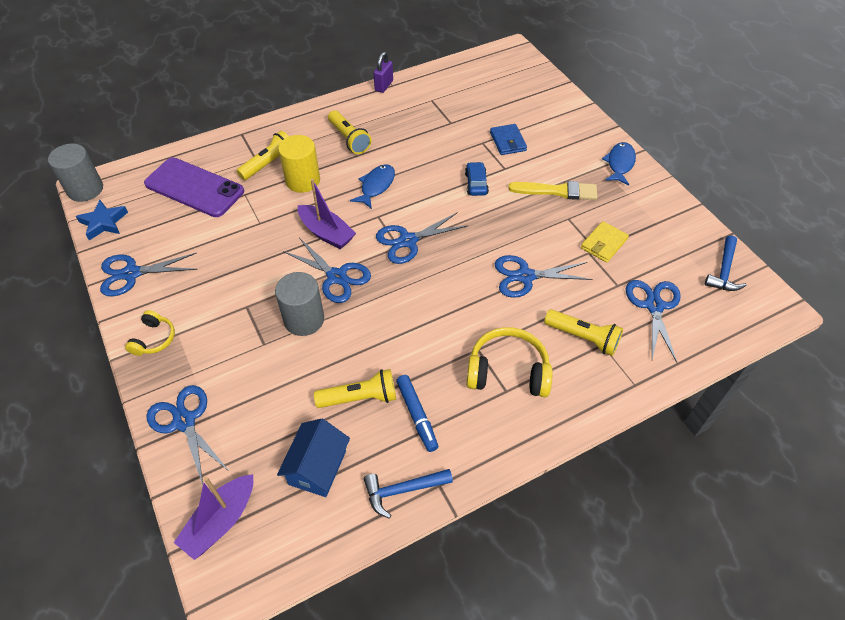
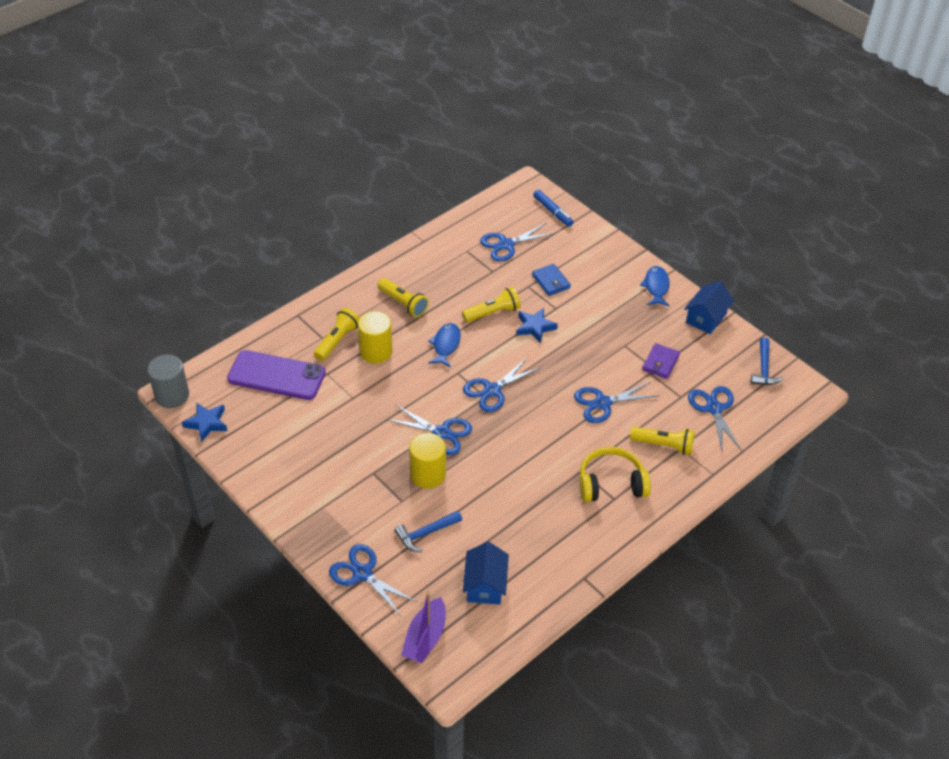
camera: 15 degrees left, 5 degrees down
blue scissors [100,253,198,297] -> blue scissors moved to [480,223,555,262]
yellow headphones [125,310,175,356] -> none
grey cylinder [275,272,324,336] -> yellow cylinder [409,433,446,488]
purple boat [298,179,356,249] -> none
yellow flashlight [314,369,396,408] -> yellow flashlight moved to [462,287,521,322]
blue hammer [364,469,453,519] -> blue hammer moved to [394,511,462,552]
purple padlock [374,52,393,93] -> none
blue marker [396,375,438,452] -> blue marker moved to [533,190,574,227]
blue car [465,162,489,196] -> blue star [516,308,558,343]
yellow brush [508,181,597,200] -> none
yellow wallet [581,221,629,263] -> purple wallet [642,343,680,379]
none -> blue house [684,281,734,334]

